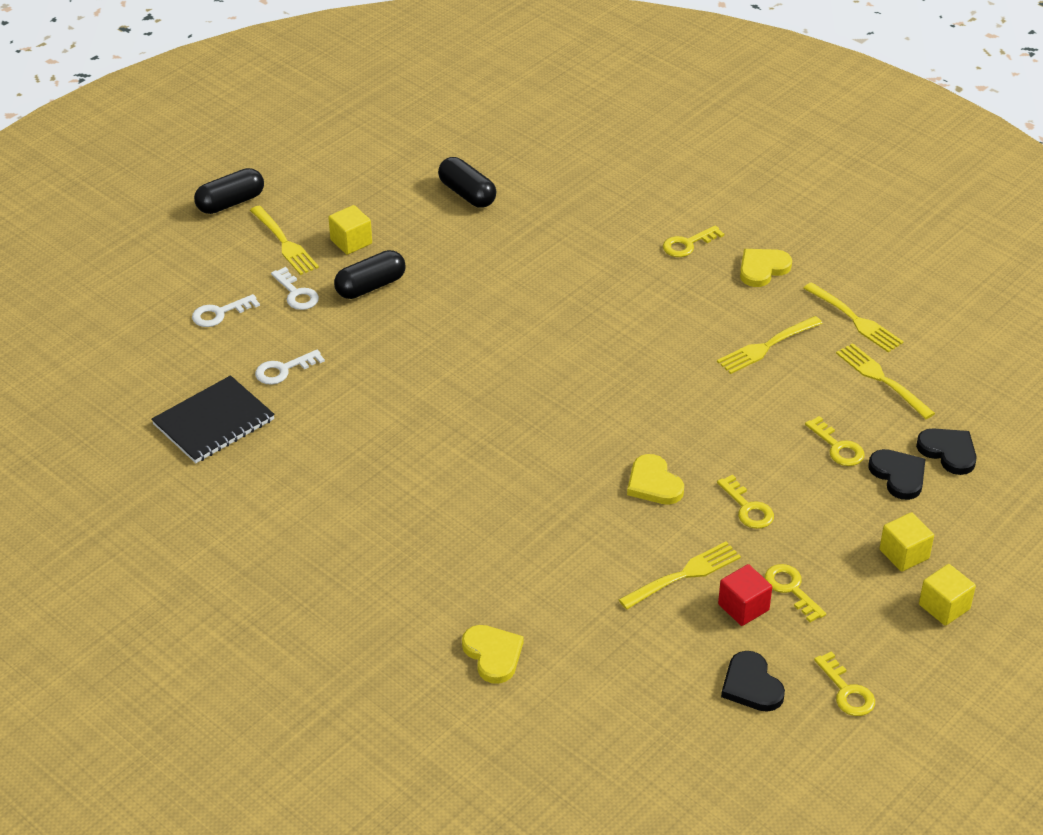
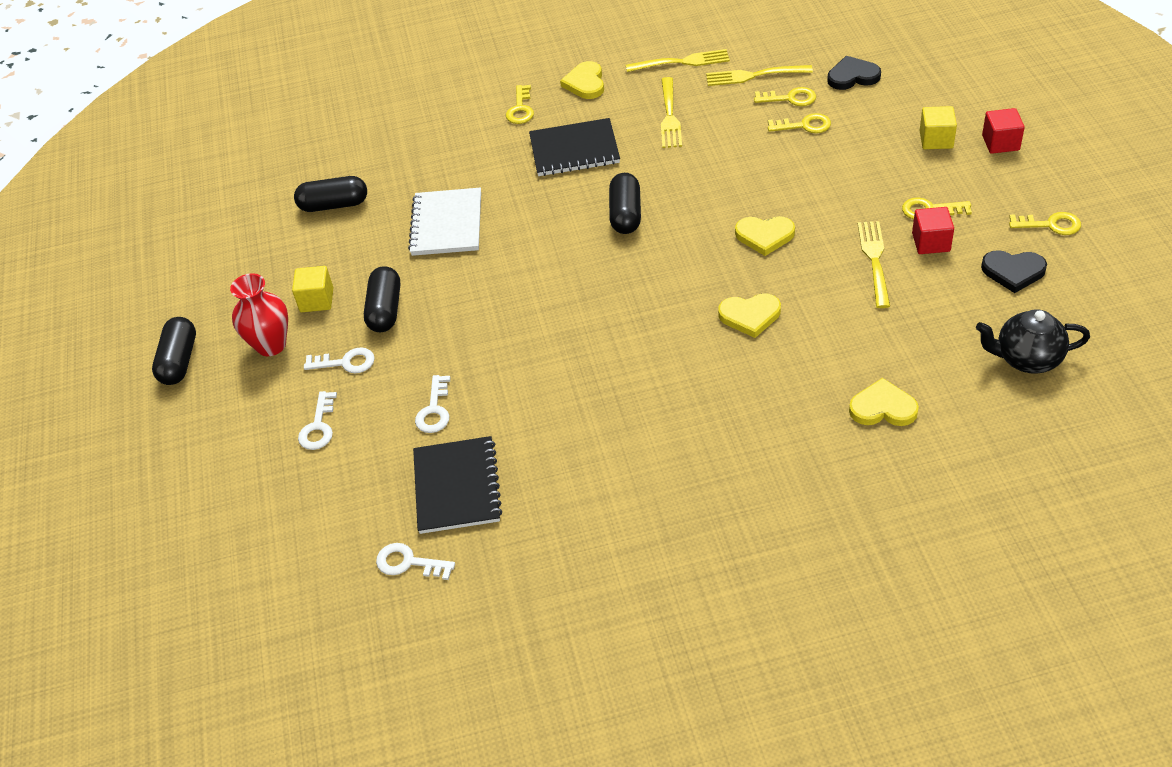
camera: 50 degrees left, 5 degrees up
yellow fork [250,206,319,275] -> red vase [230,273,288,356]
yellow key [717,474,774,529] -> yellow key moved to [754,87,816,106]
black heart [869,449,925,500] -> none
yellow cube [919,564,976,626] -> red cube [982,108,1025,154]
none -> white key [376,543,455,580]
none -> white notebook [408,187,481,256]
none -> black notebook [529,118,620,176]
none -> black capsule [609,173,641,234]
none -> yellow heart [718,293,781,338]
none -> black teapot [976,309,1090,374]

